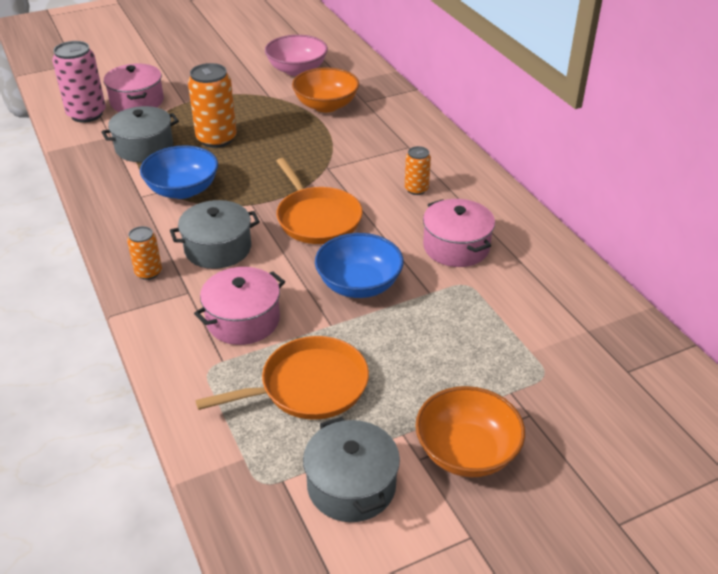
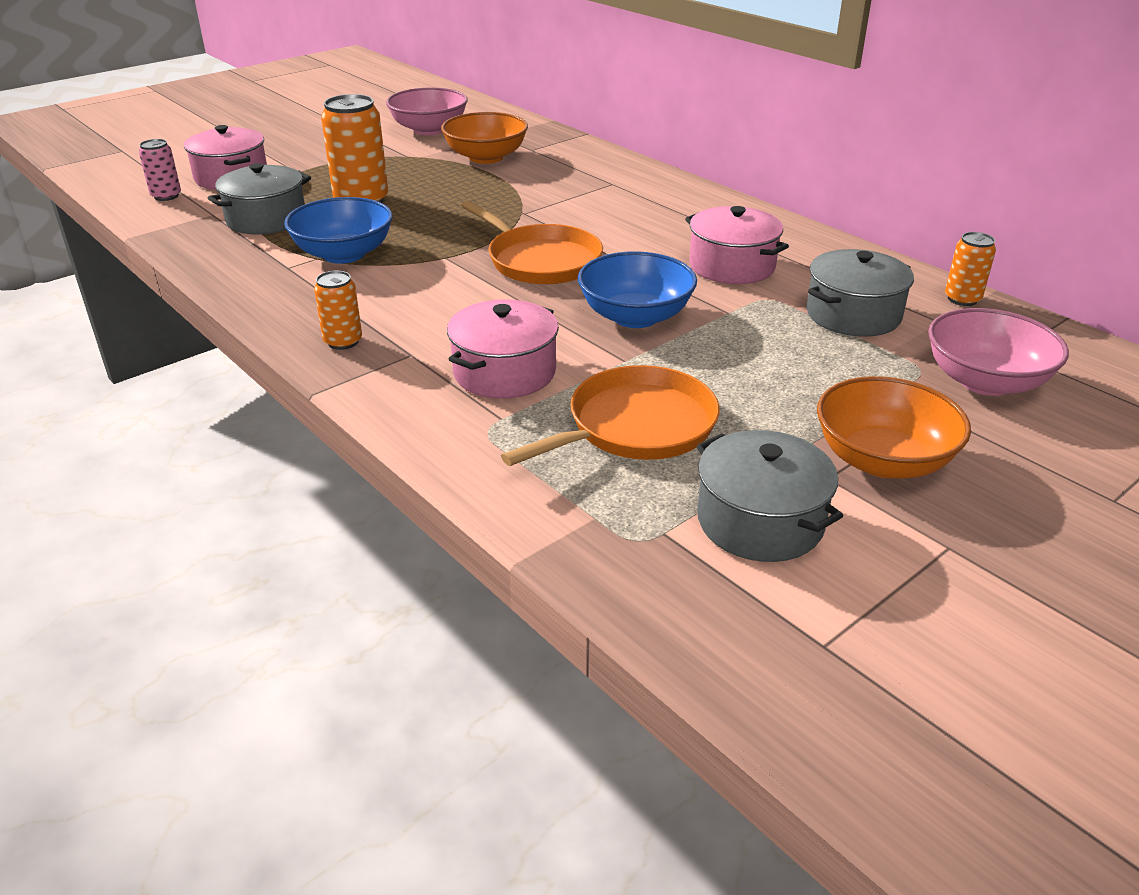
camera: 15 degrees left, 5 degrees down
pink can [52,41,106,123] -> pink can [139,139,181,201], size x0.55
grey pot [170,200,260,269] -> grey pot moved to [806,249,914,337]
orange can [405,146,431,195] -> orange can moved to [945,232,996,306]
none -> pink bowl [928,308,1069,396]

